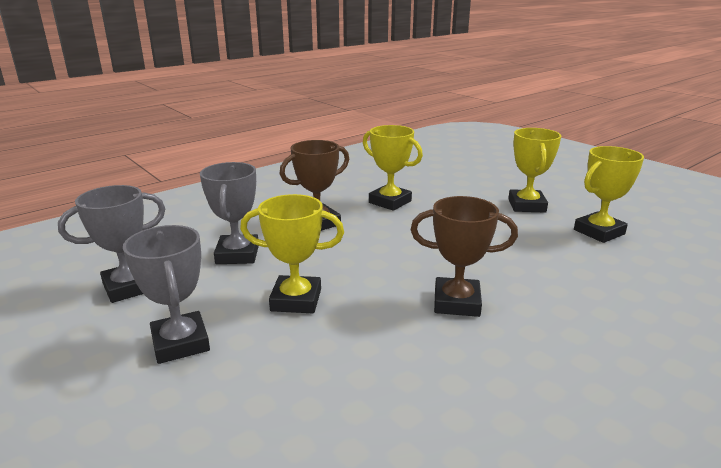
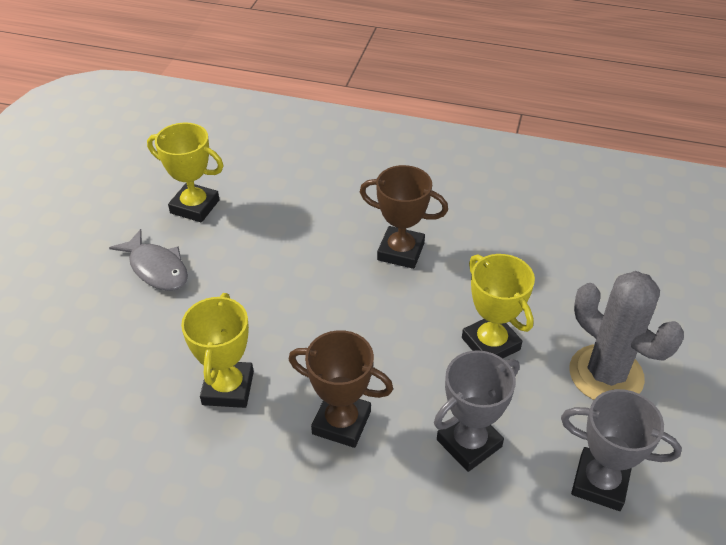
camera: 125 degrees left, 20 degrees up
grey trophy [123,225,210,364] -> grey cactus [569,271,684,400]
brown trophy [411,196,518,317] -> brown trophy turned 45 degrees counterclockwise [360,165,448,269]
yellow trophy [508,128,561,213] -> grey fish [109,229,188,291]

